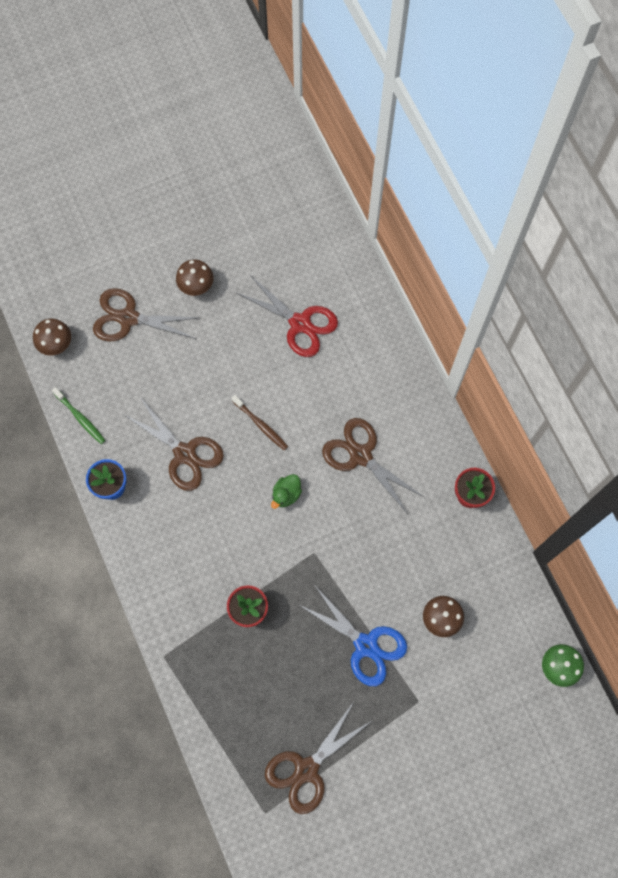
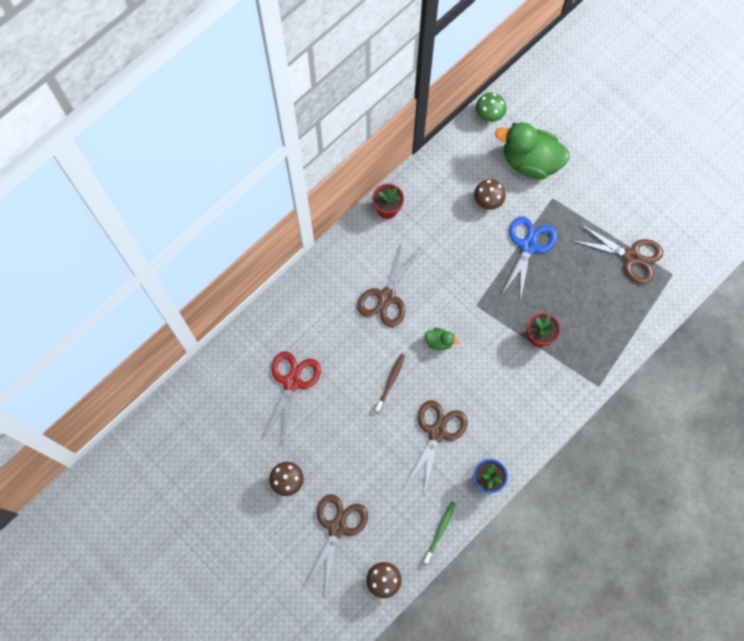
camera: 110 degrees left, 0 degrees up
brown scissors [93,288,201,342] -> brown scissors turned 150 degrees counterclockwise [304,494,368,593]
none -> green duck [495,122,570,179]

